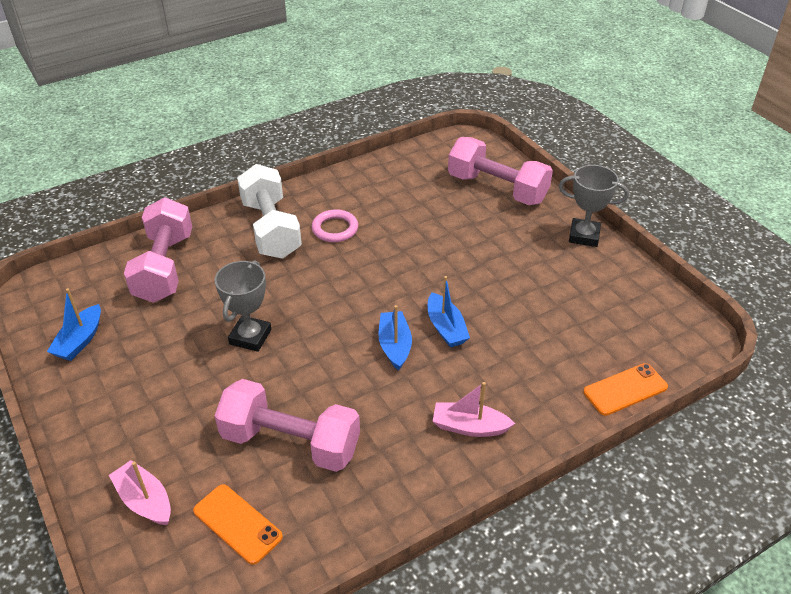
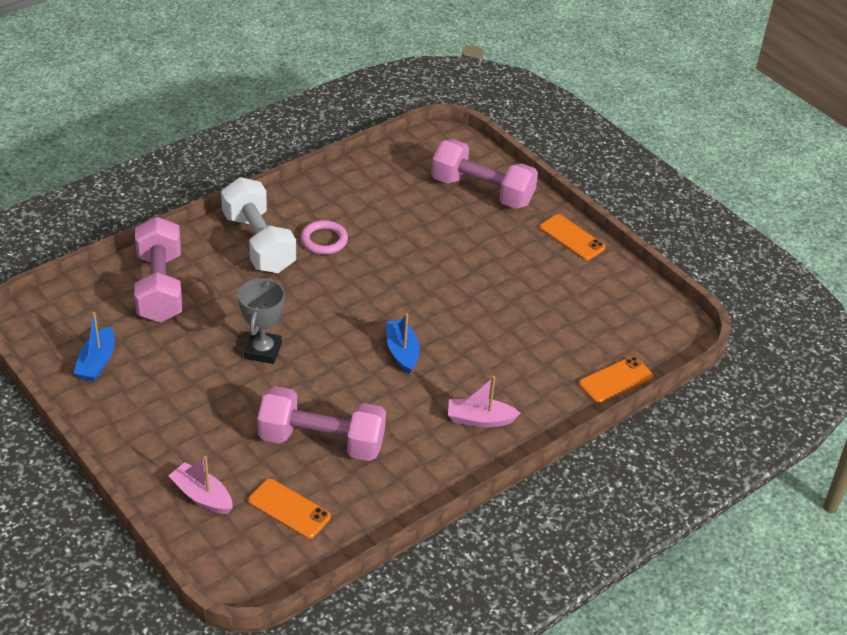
camera: 10 degrees left, 0 degrees up
blue boat [428,276,470,347] -> none
grey trophy [559,165,629,247] -> orange phone [539,214,605,260]

